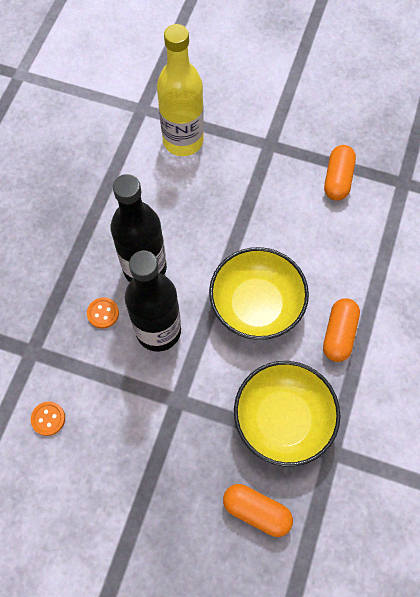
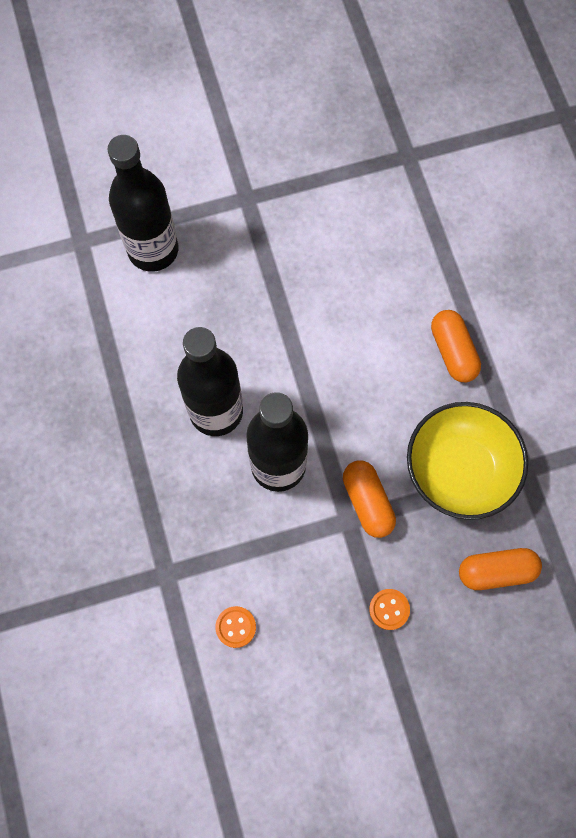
camera: 35 degrees left, 5 degrees up
orange button [87,297,119,329] -> orange button moved to [369,589,410,630]
yellow bottle [157,24,204,156] -> black bottle [107,135,178,272]
yellow bowl [209,247,309,340] -> none
orange capsule [324,145,356,201] -> orange capsule moved to [343,461,396,538]

